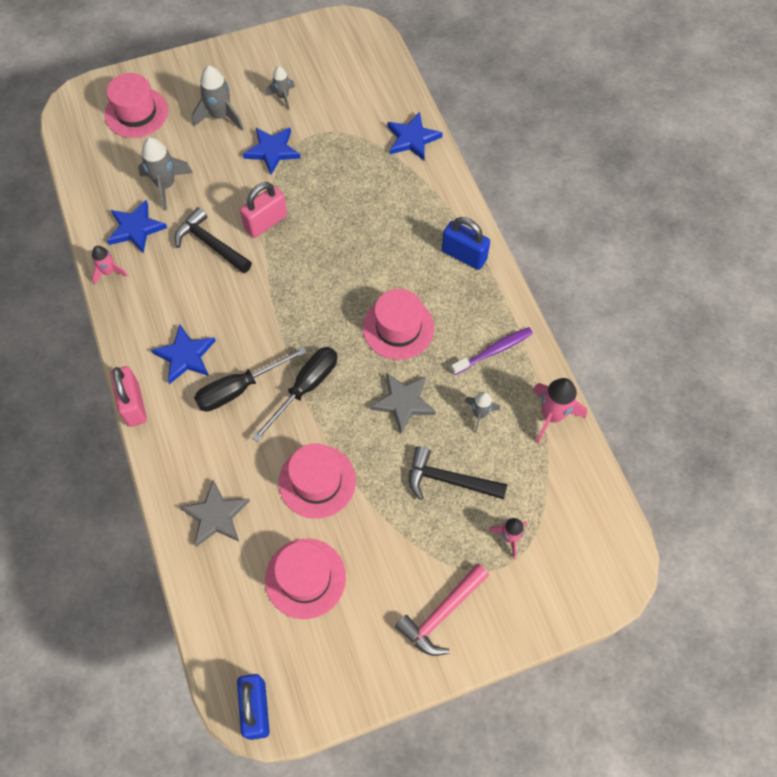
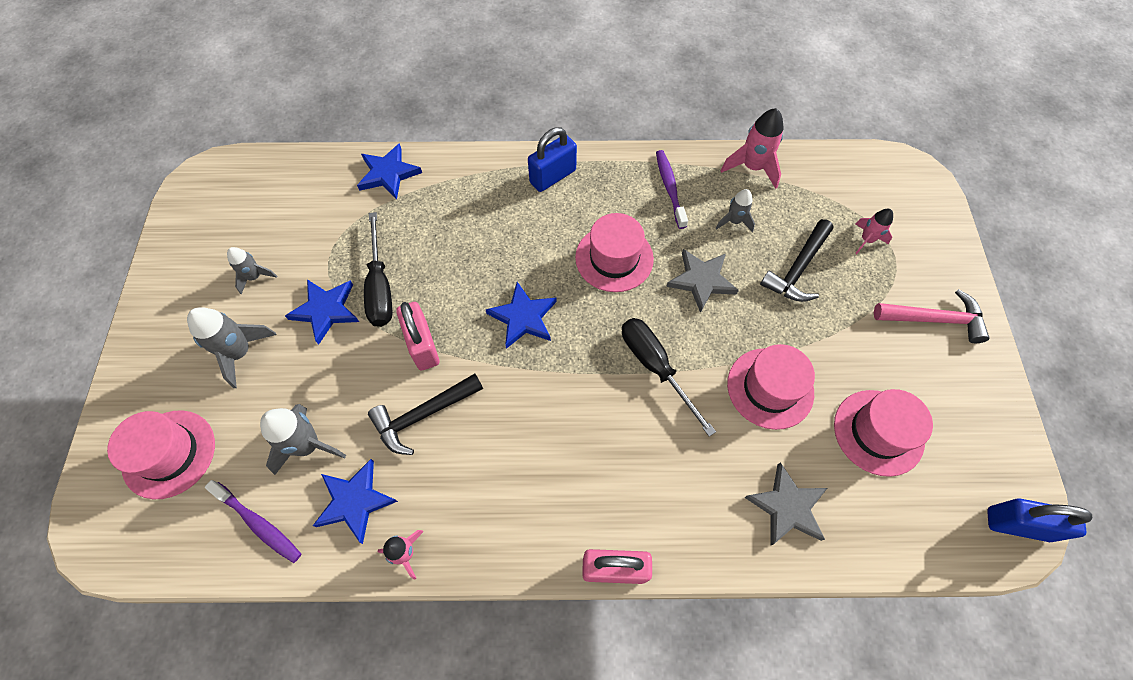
camera: 70 degrees left, 0 degrees up
blue star [151,325,216,384] -> blue star moved to [485,282,557,349]
black screwdriver [194,347,307,411] -> black screwdriver moved to [364,212,392,327]
pink hammer [395,563,489,656] -> pink hammer turned 60 degrees counterclockwise [874,289,990,343]
none -> purple toothbrush [205,480,301,563]

